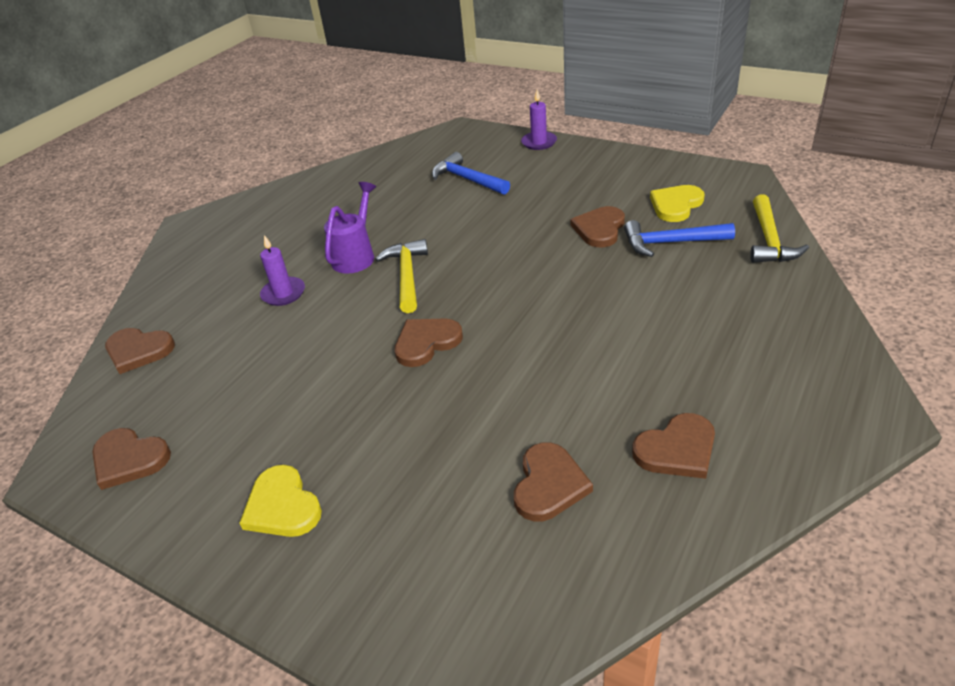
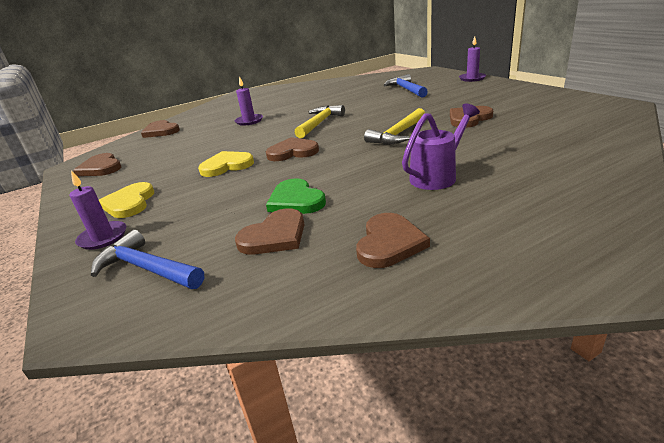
camera: 30 degrees right, 10 degrees down
purple watering can [324,182,376,274] -> purple watering can moved to [402,104,480,190]
blue hammer [624,220,735,257] -> blue hammer moved to [91,230,204,289]
brown heart [632,413,715,479] -> brown heart turned 75 degrees counterclockwise [356,213,430,268]
yellow heart [650,185,705,222] -> yellow heart moved to [198,151,254,177]
yellow hammer [750,194,809,263] -> yellow hammer moved to [364,108,425,145]
none -> purple candle [70,171,126,250]
none -> green heart [266,178,326,214]

